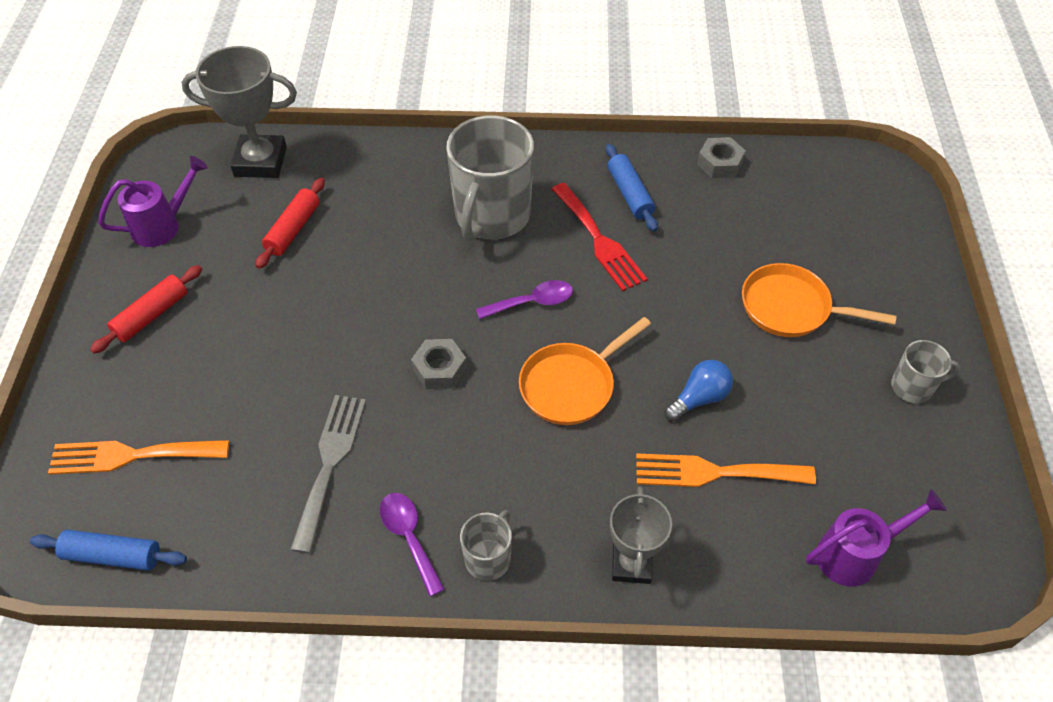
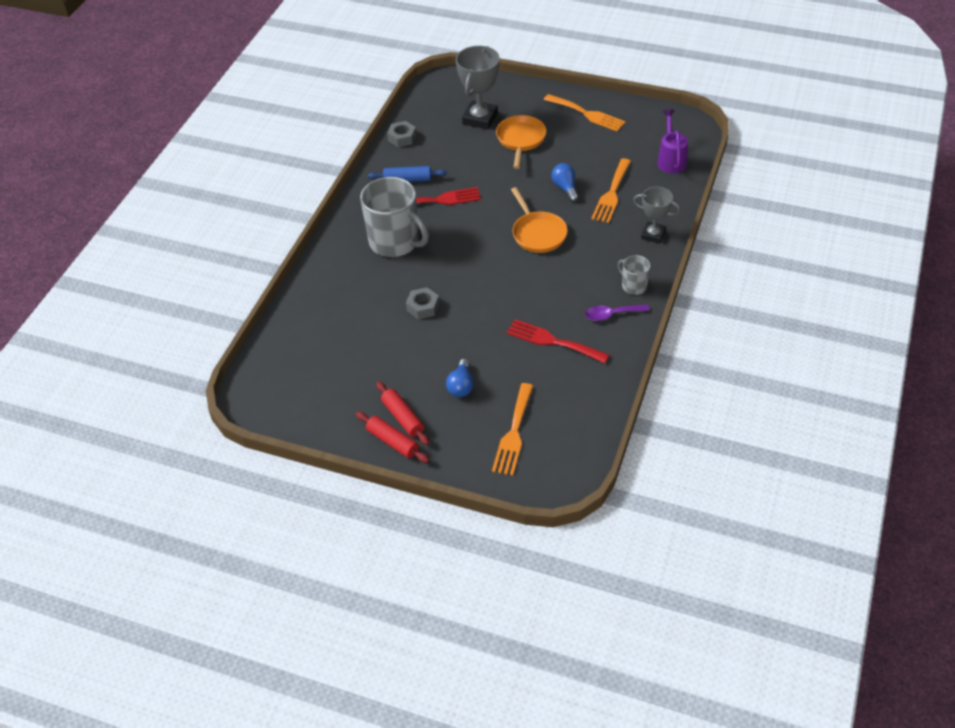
camera: 70 degrees left, 5 degrees down
blue rolling pin [30,529,187,571] -> none
purple watering can [98,156,208,247] -> none
grey trophy [181,46,297,178] -> grey trophy moved to [456,46,499,129]
red rolling pin [256,178,325,269] -> red rolling pin moved to [356,412,429,463]
grey fork [290,395,366,554] -> red fork [506,319,609,363]
grey nut [411,339,467,389] -> grey nut moved to [406,287,439,319]
purple spoon [476,280,573,319] -> none
orange pan [742,263,897,337] -> orange pan turned 150 degrees clockwise [496,115,546,169]
grey mug [891,340,960,403] -> orange fork [544,94,626,132]
none -> blue light bulb [446,359,474,397]

